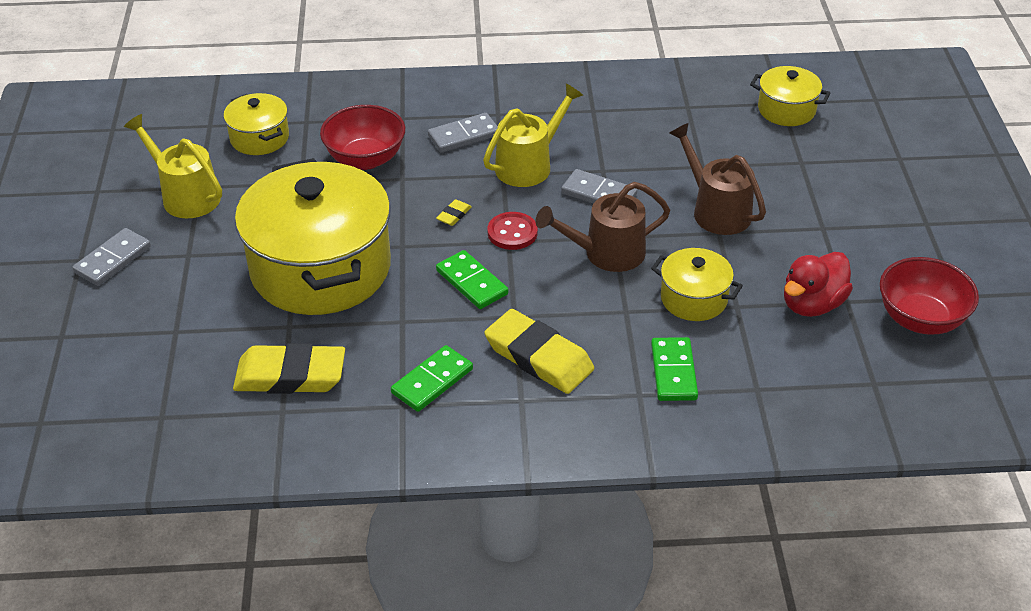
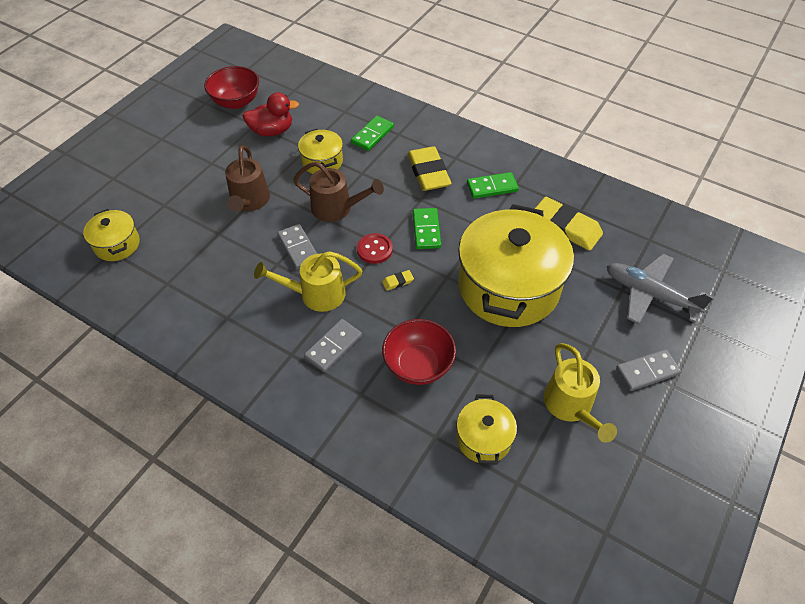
camera: 145 degrees left, 10 degrees up
grey domino [428,113,498,153] -> grey domino turned 60 degrees counterclockwise [304,319,362,372]
none -> grey plane [607,254,714,324]

